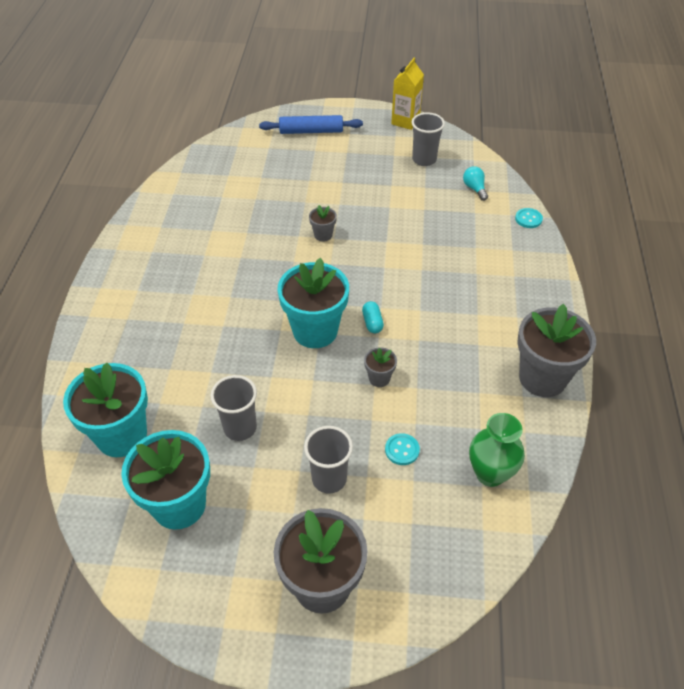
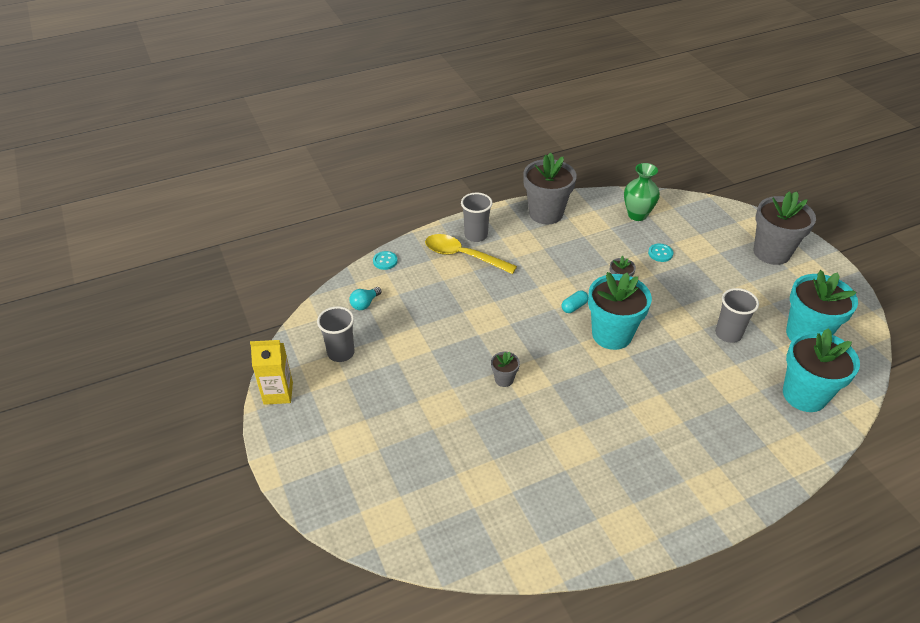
camera: 120 degrees left, 5 degrees down
blue rolling pin [259,115,363,134] -> none
grey cup [304,426,353,494] -> grey cup moved to [461,192,493,242]
none -> yellow spoon [425,234,517,274]

